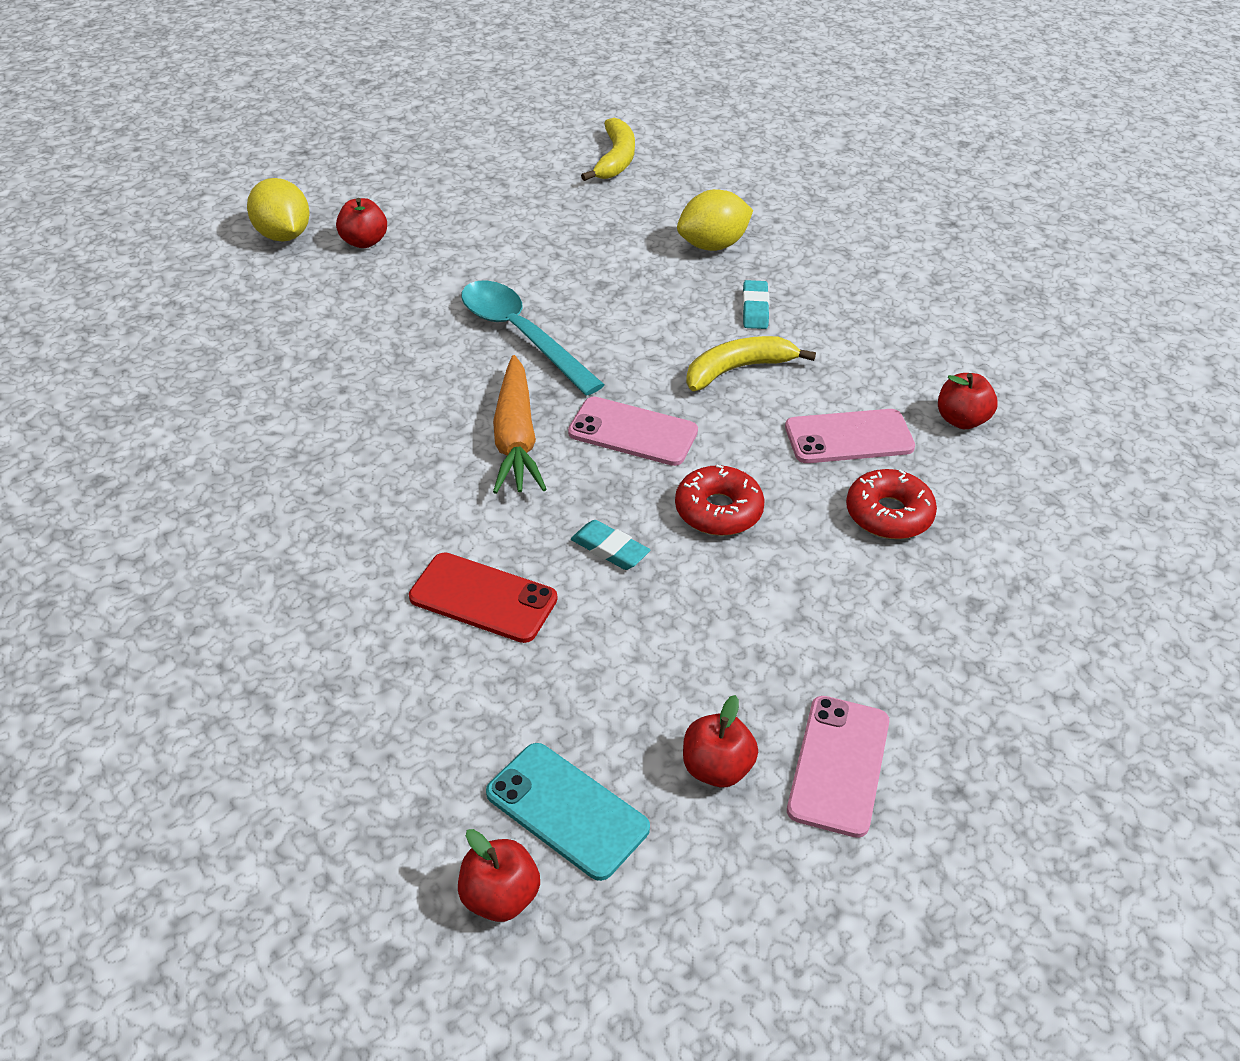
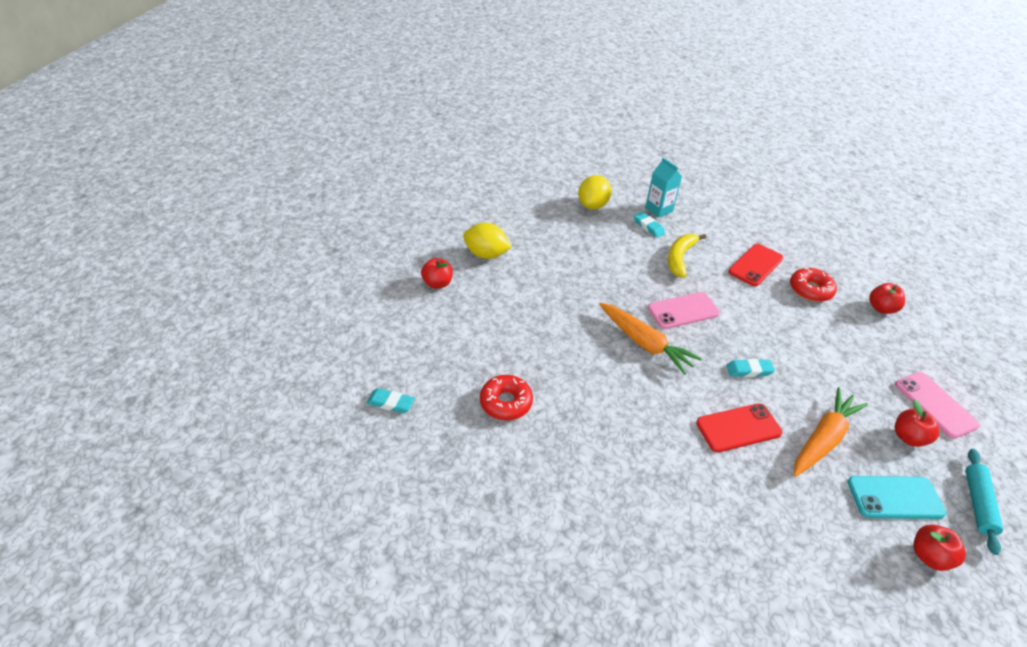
camera: 40 degrees left, 0 degrees up
yellow lemon [247,178,310,242] -> yellow lemon moved to [463,223,512,259]
turquoise spoon [461,280,605,396] -> none
yellow banana [581,118,635,181] -> none
red donut [675,465,765,536] -> red donut moved to [480,375,533,420]
pink phone [785,409,915,463] -> red phone [728,244,783,286]
red apple [938,373,998,429] -> red apple moved to [869,283,905,314]
none -> turquoise eraser [367,388,415,413]
none -> turquoise carton [645,158,682,218]
none -> orange carrot [794,387,868,477]
none -> turquoise rolling pin [965,449,1003,555]

